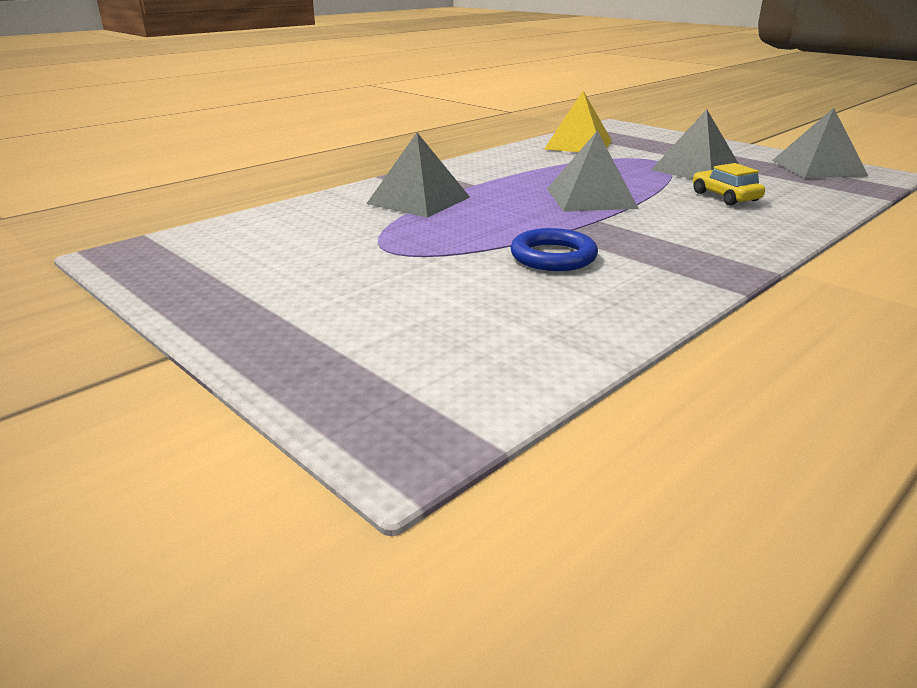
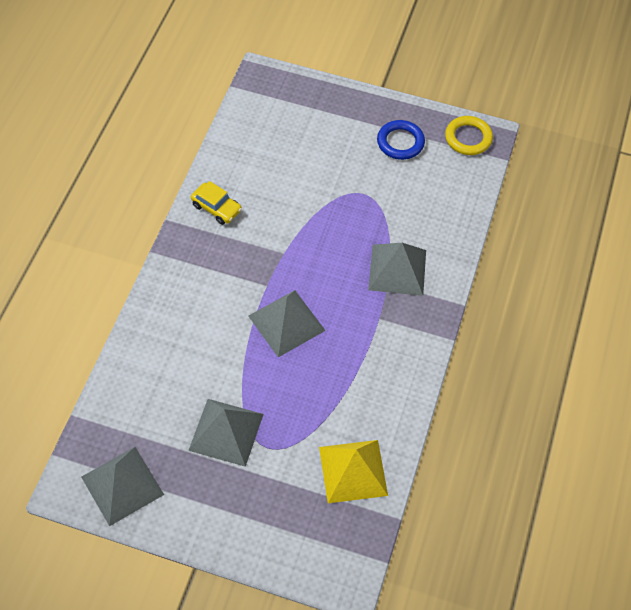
camera: 150 degrees right, 30 degrees up
blue ring [511,228,598,271] -> blue ring moved to [377,120,425,160]
yellow car [693,163,765,205] -> yellow car moved to [191,181,242,225]
none -> yellow ring [445,116,493,155]

